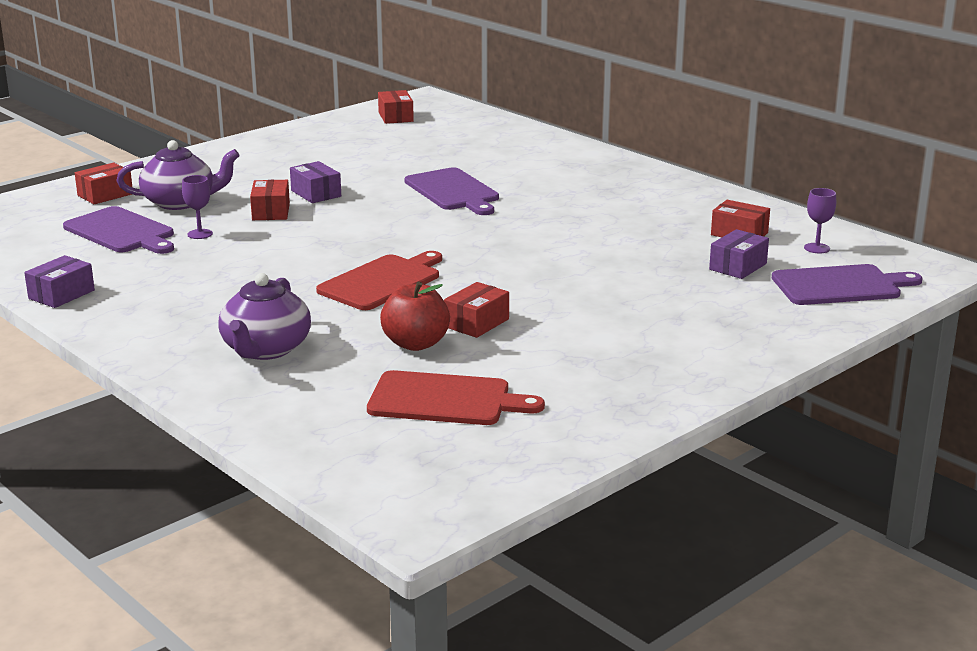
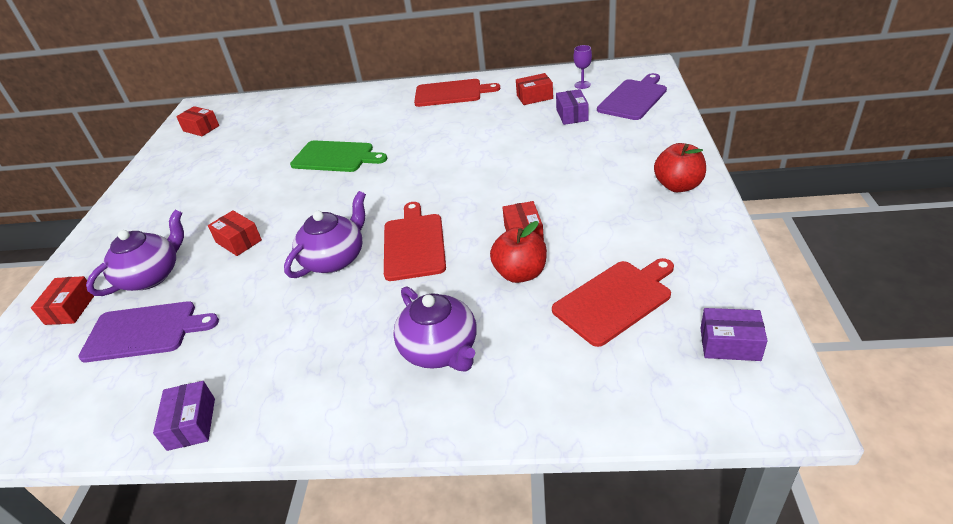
camera: 40 degrees left, 15 degrees up
purple goblet [182,175,213,239] -> none
purple box [290,161,341,203] -> purple box moved to [700,308,768,361]
purple cutting board [405,167,499,215] -> green cutting board [290,140,387,172]
none -> purple teapot [284,191,366,278]
none -> red cutting board [414,79,500,107]
none -> red apple [654,143,706,192]

